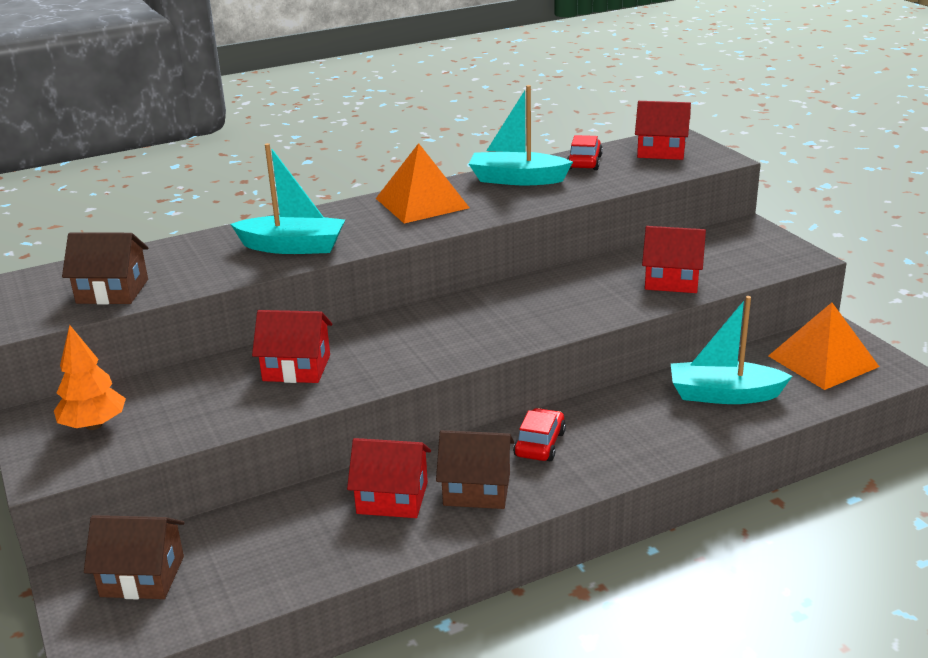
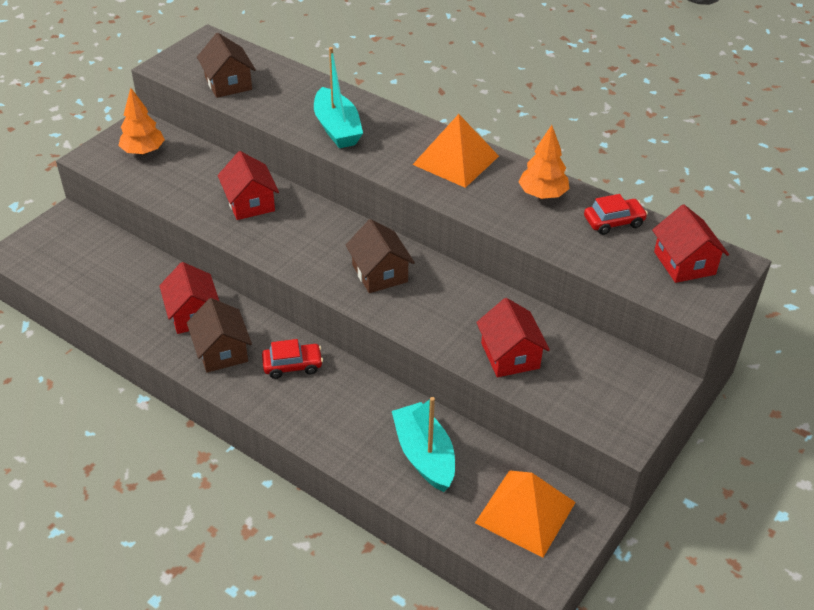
camera: 60 degrees right, 15 degrees up
brown house [84,515,185,600] -> brown house moved to [345,219,415,293]
turquoise boat [469,85,573,185] -> orange tree [518,125,569,199]

